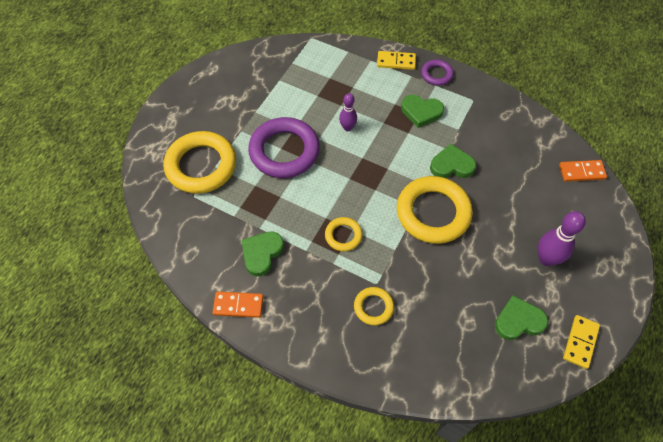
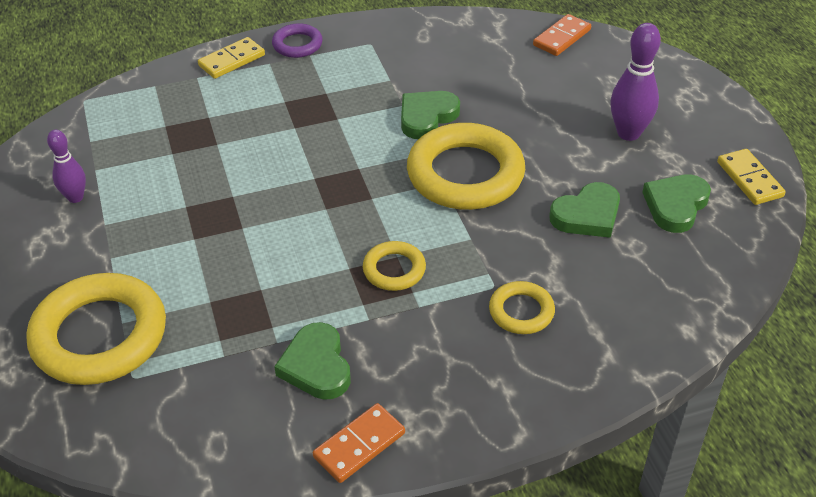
camera: 45 degrees left, 15 degrees down
purple ring [248,117,320,178] -> none
purple bowling pin [339,93,357,131] -> purple bowling pin moved to [47,130,86,203]
green heart [401,95,444,128] -> green heart moved to [549,182,620,238]

